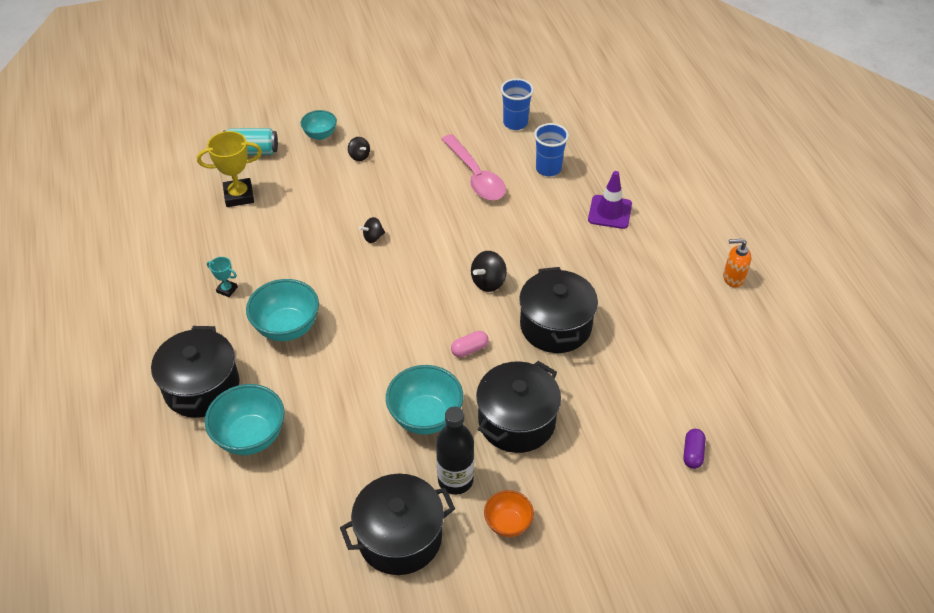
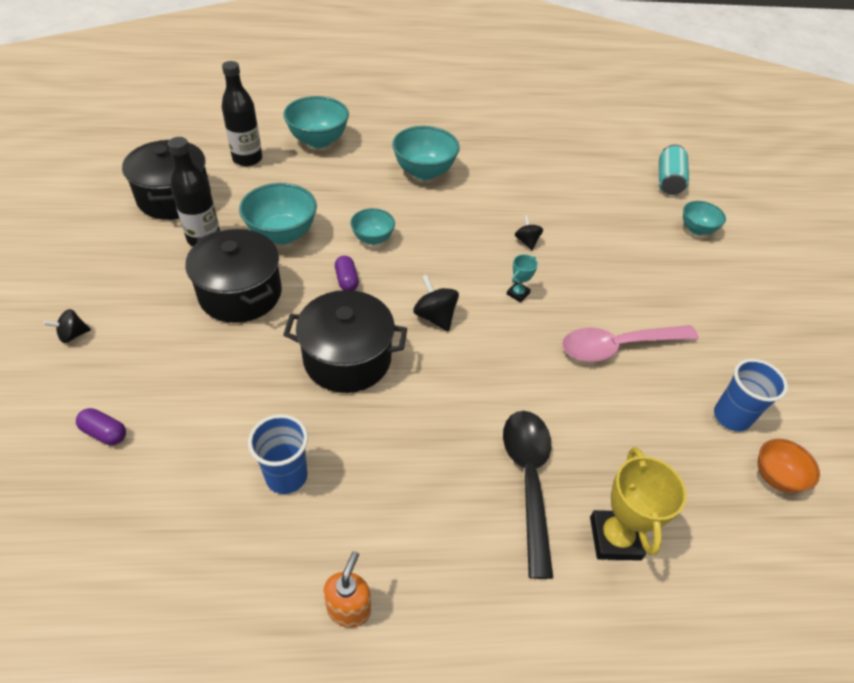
camera: 100 degrees right, 0 degrees up
black pot [151,326,239,418] -> none
yellow trophy [197,131,262,207] -> yellow trophy moved to [590,447,687,561]
turquoise trophy [207,257,238,297] -> turquoise trophy moved to [507,254,538,303]
black spinning top [348,137,370,161] -> black spinning top moved to [44,309,91,343]
pink capsule [451,331,489,357] -> purple capsule [335,256,359,290]
orange bowl [484,490,534,537] -> orange bowl moved to [758,439,820,493]
blue cup [534,123,569,176] -> blue cup moved to [248,414,308,494]
purple traffic cone [588,171,632,229] -> black spoon [503,411,553,579]
none -> black bottle [222,61,262,166]
none -> turquoise bowl [350,208,395,245]

